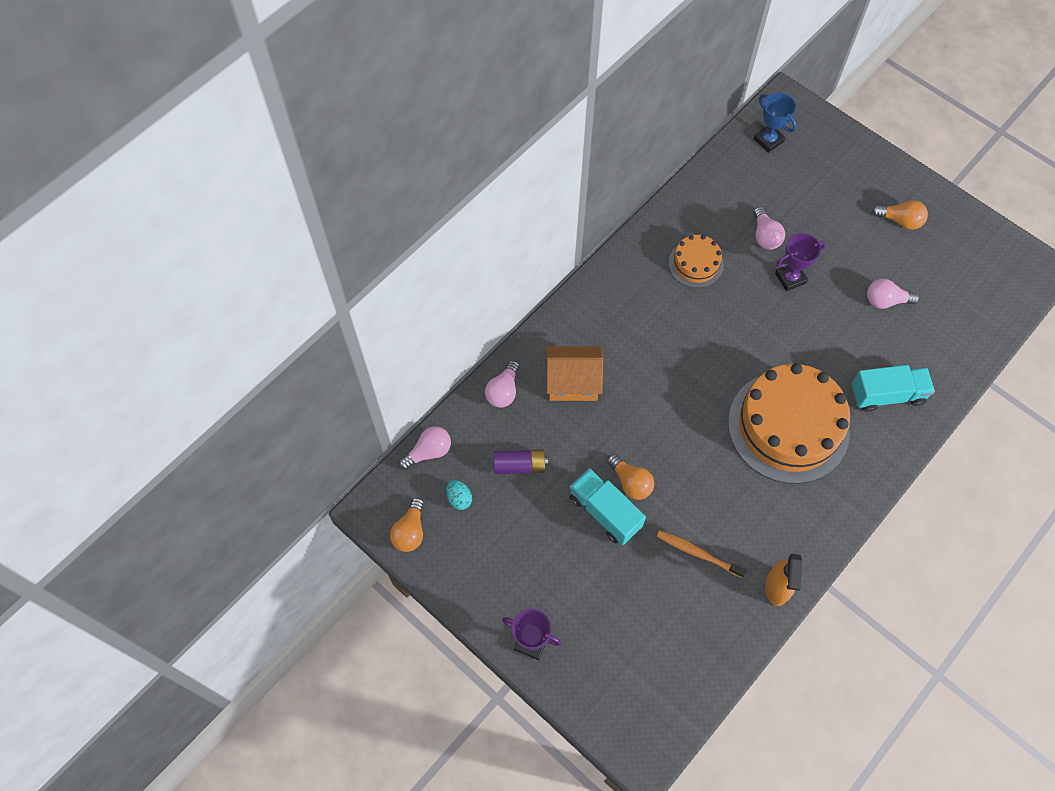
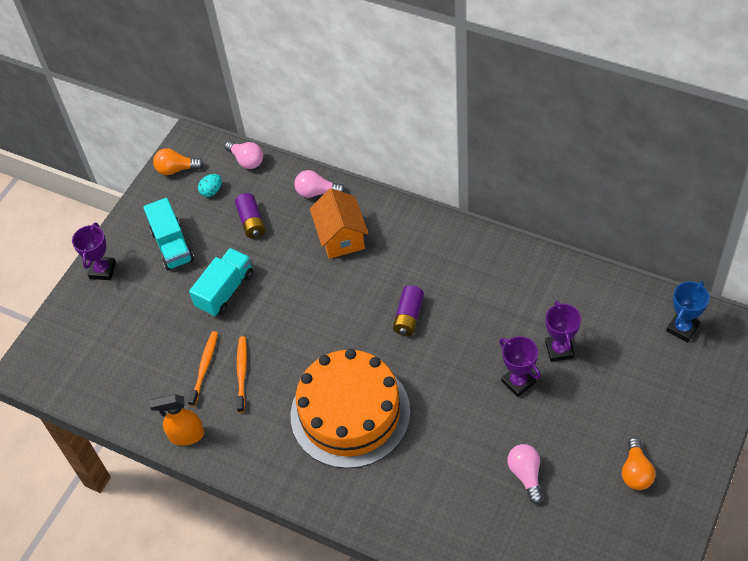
camera: 80 degrees right, 10 degrees down
orange light bulb [607,454,654,500] -> none
orange cake [669,235,724,288] -> none
pink light bulb [753,207,785,250] -> purple trophy [545,300,581,362]
turquoise truck [852,365,935,412] -> turquoise truck moved to [143,198,194,270]
none -> orange toothbrush [237,336,247,413]
none -> purple battery [393,285,424,336]

